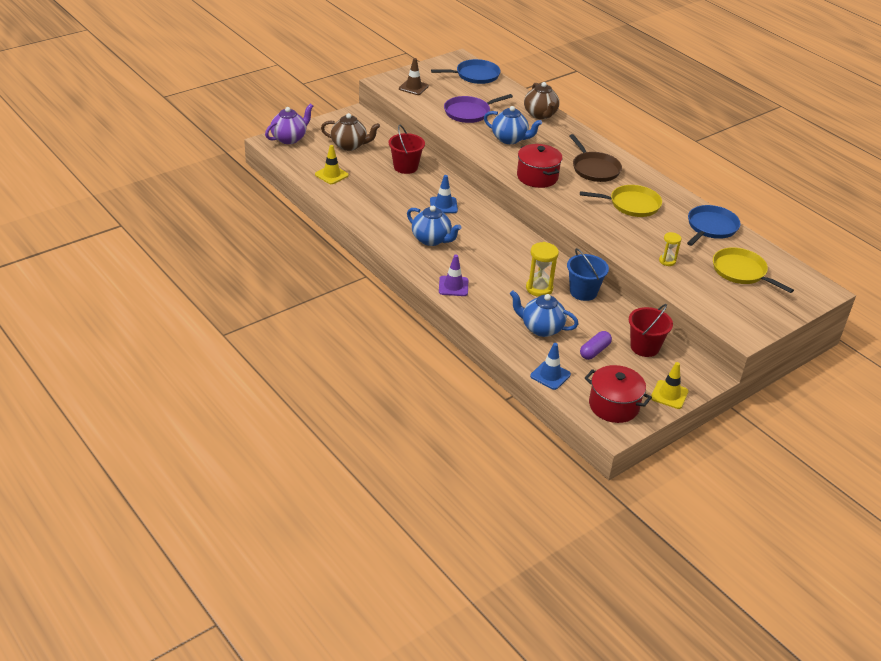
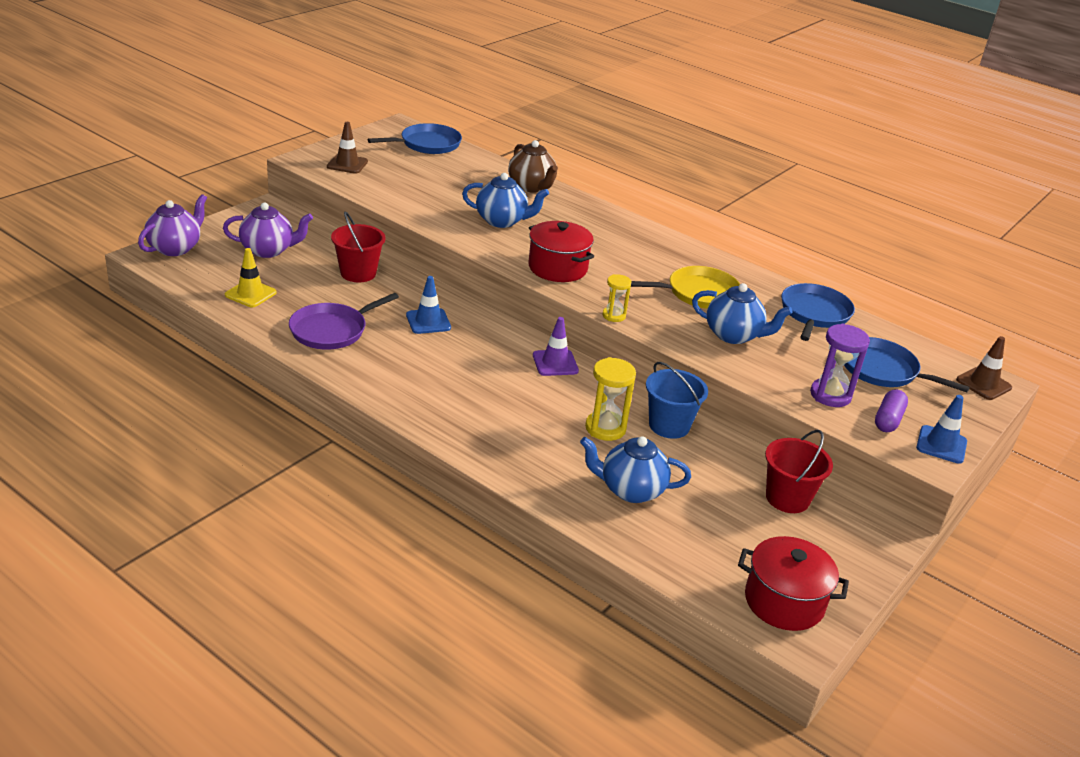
camera: 15 degrees left, 5 degrees down
brown teapot [321,113,380,151] -> purple teapot [223,203,313,258]
blue teapot [407,206,461,246] -> blue teapot moved to [692,283,793,344]
purple traffic cone [439,254,468,296] -> purple traffic cone moved to [533,317,579,376]
purple pan [444,94,513,123] -> purple pan moved to [289,293,399,350]
blue traffic cone [530,343,571,390] -> blue traffic cone moved to [916,395,967,464]
brown pan [569,134,622,182] -> none
purple capsule [580,331,612,360] -> purple capsule moved to [875,389,908,432]
yellow traffic cone [651,362,689,409] -> none
yellow hourglass [659,232,682,266] -> yellow hourglass moved to [603,274,632,322]
yellow pan [713,247,794,293] -> blue pan [844,337,970,392]
none -> purple hourglass [810,323,870,407]
none -> brown traffic cone [956,336,1012,400]

